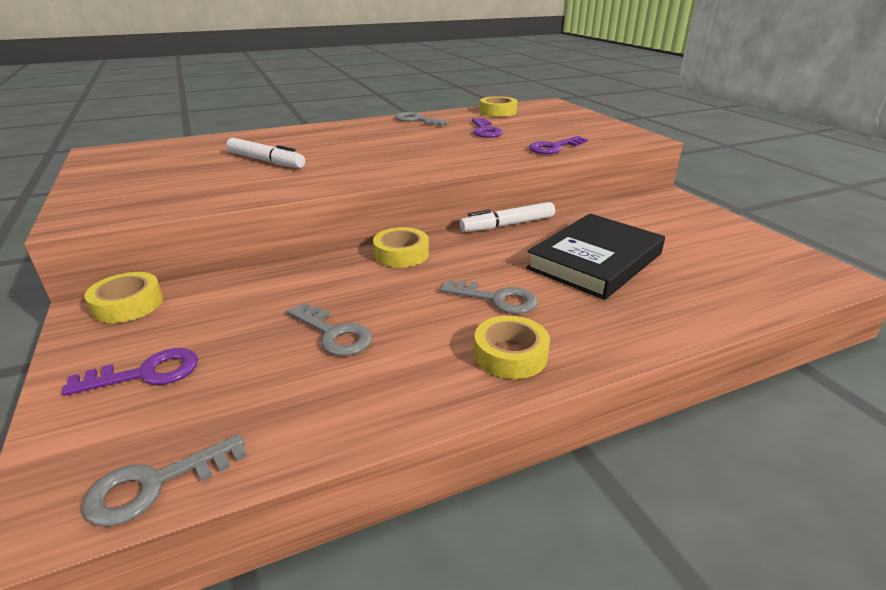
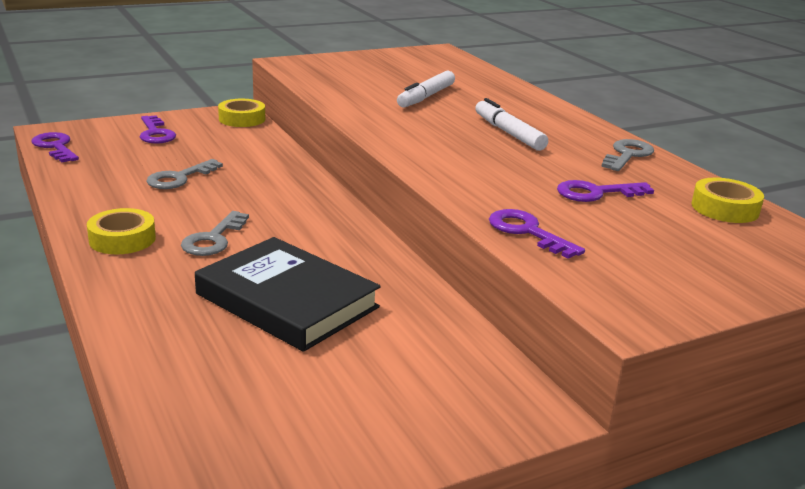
camera: 85 degrees right, 5 degrees down
grey key [82,434,247,527] -> purple key [32,132,79,162]
yellow tape [373,227,429,268] -> none
white marker [460,202,555,232] -> white marker moved to [475,98,548,151]

